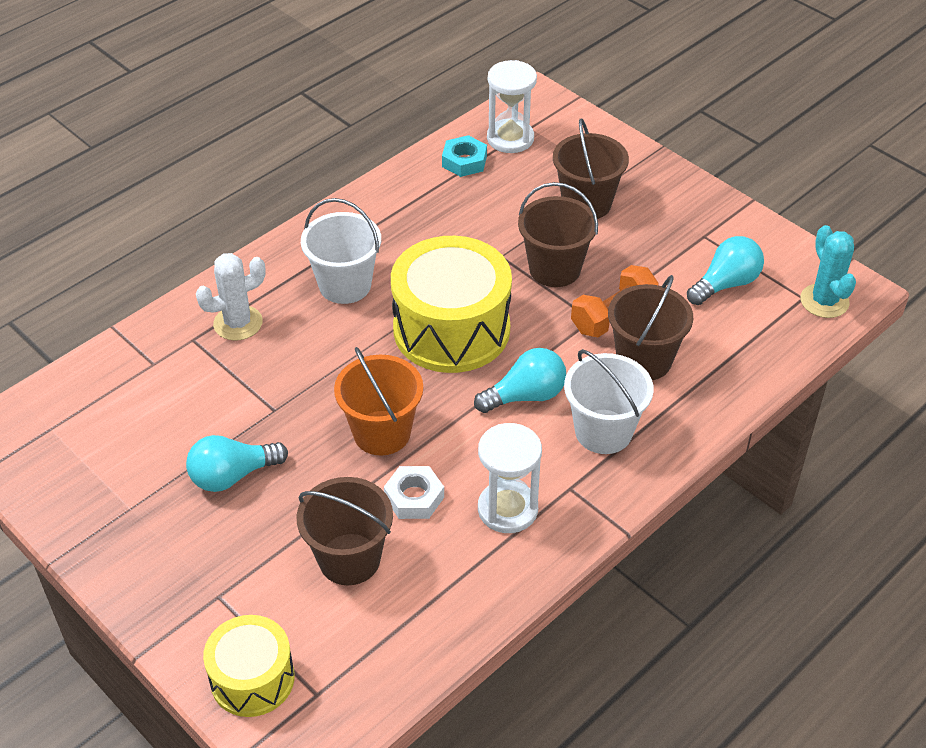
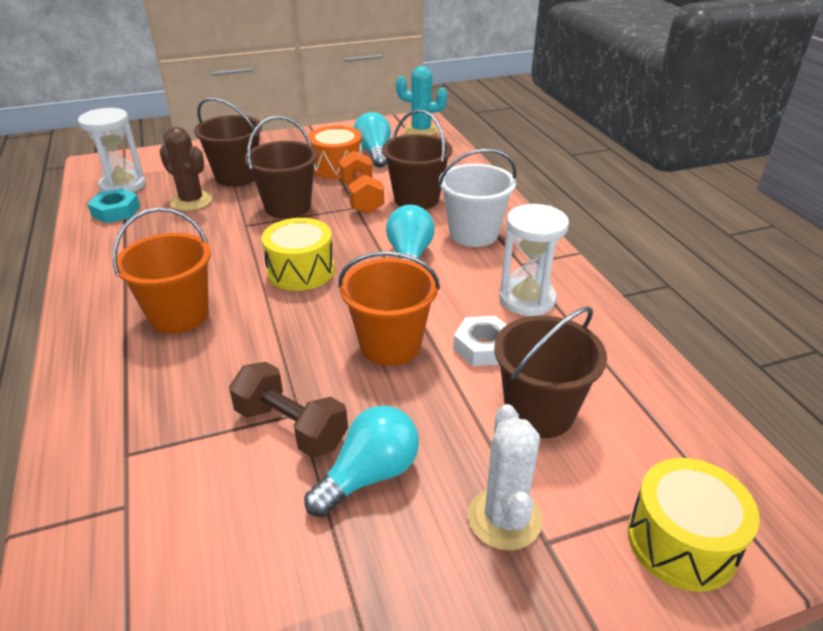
camera: 65 degrees left, 10 degrees down
turquoise light bulb [186,435,288,492] -> turquoise light bulb turned 135 degrees counterclockwise [304,405,419,517]
white cactus [196,253,266,341] -> white cactus moved to [468,404,542,551]
white bucket [301,198,381,304] -> orange bucket [113,207,211,334]
yellow drum [391,236,512,373] -> yellow drum [262,218,335,291], size x0.58
none -> brown cactus [159,127,213,211]
none -> brown dumbbell [229,362,348,457]
none -> orange drum [308,126,363,179]

